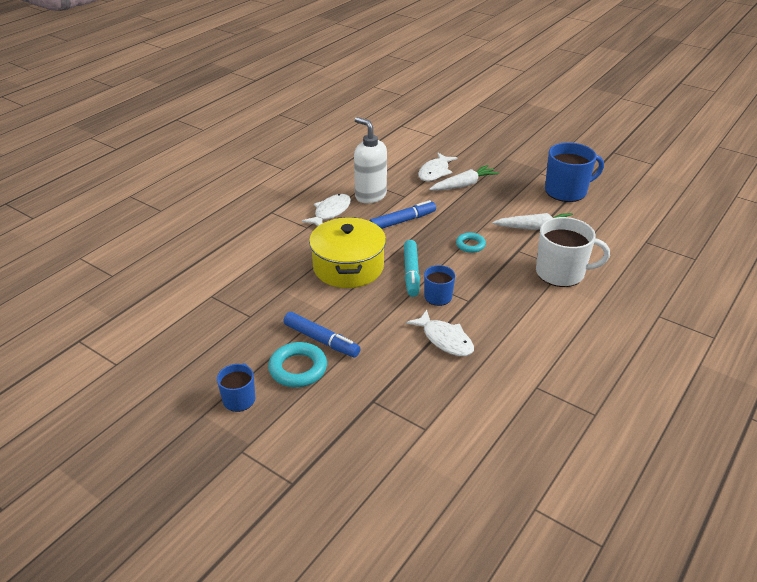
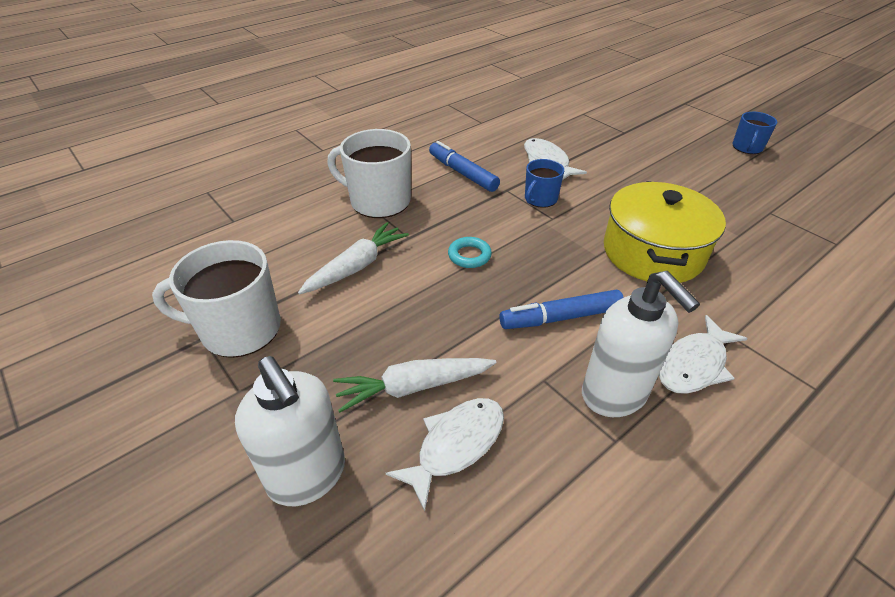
camera: 165 degrees left, 5 degrees up
turquoise ring [268,342,327,387] -> none
blue marker [283,312,361,357] -> blue marker moved to [429,141,500,192]
turquoise marker [404,240,420,297] -> none
white carrot [492,213,575,230] -> white carrot turned 120 degrees clockwise [298,222,409,295]
blue mug [545,142,604,202] -> white mug [152,240,281,358]
none -> white soap dispenser [235,356,345,506]

